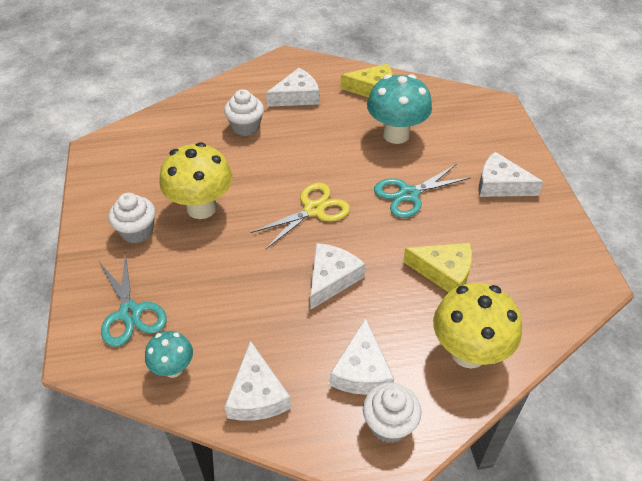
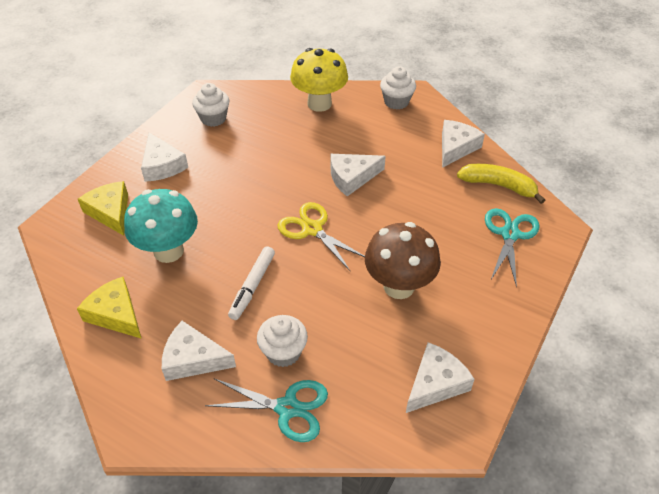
camera: 140 degrees left, 0 degrees up
white cupcake [108,193,156,243] -> white cupcake moved to [192,83,229,127]
turquoise mushroom [145,331,193,378] -> yellow banana [457,164,545,204]
yellow mushroom [159,142,232,219] -> brown mushroom [365,222,441,299]
yellow scissors [250,183,350,249] -> yellow scissors turned 45 degrees clockwise [278,202,365,271]
white cheese [330,318,394,395] -> white cheese moved to [406,342,475,413]
turquoise scissors [374,164,470,218] -> turquoise scissors moved to [205,379,328,442]
yellow cheese [403,243,472,293] -> yellow cheese moved to [78,181,128,236]
none -> white marker [228,247,275,320]

